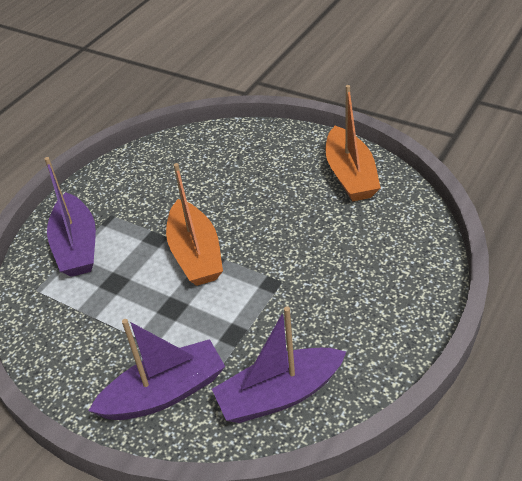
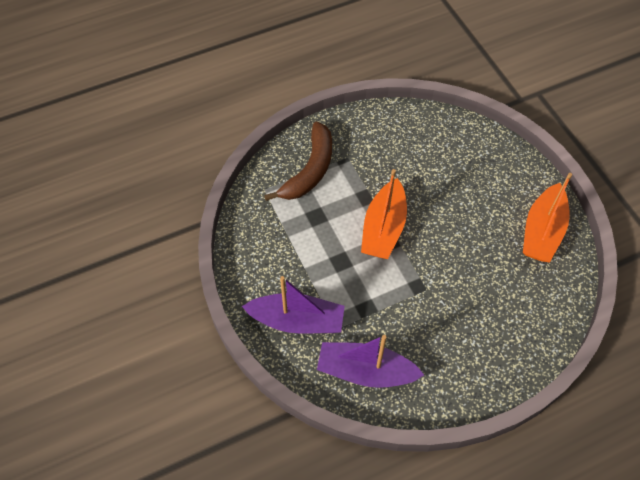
camera: 30 degrees right, 15 degrees up
purple boat [45,157,96,277] -> brown banana [264,122,332,201]

